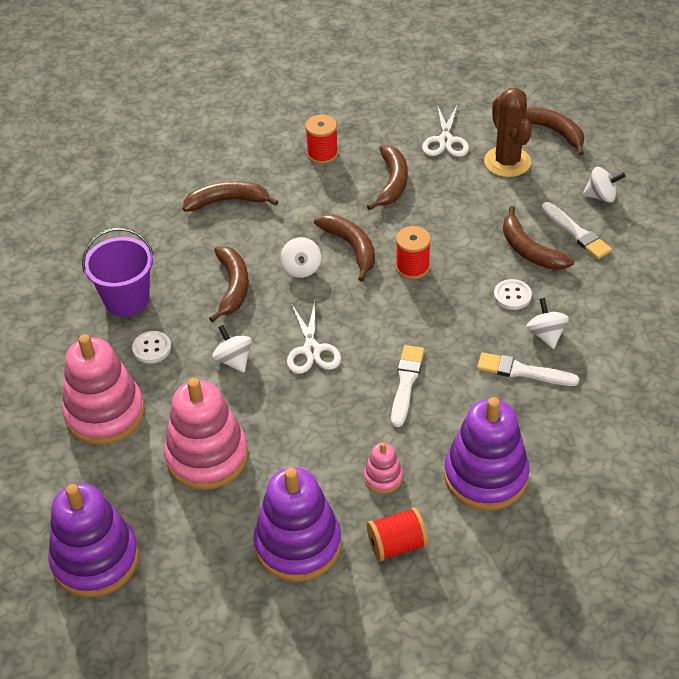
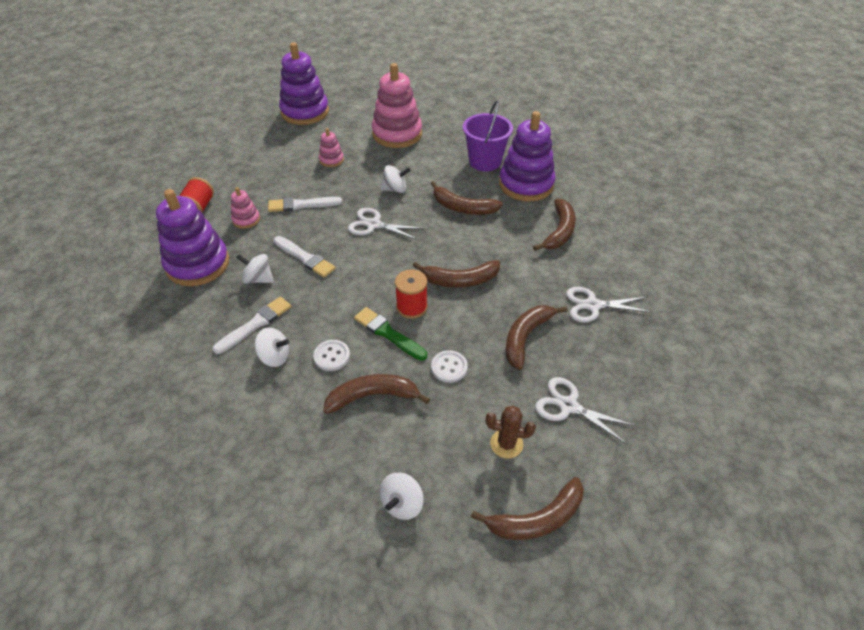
camera: 115 degrees right, 0 degrees up
white button [132,331,171,363] -> white button moved to [431,350,468,383]
pink stacking toy [164,378,248,490] -> pink stacking toy [319,128,344,167], size x0.47
purple stacking toy [253,467,341,582] -> purple stacking toy moved to [499,111,555,201]
white spinning top [281,237,321,278] -> white spinning top moved to [236,254,274,284]
red spool [305,115,338,164] -> white scissors [566,287,651,322]
brown banana [367,145,408,210] -> brown banana turned 90 degrees clockwise [506,305,567,370]
brown cactus [484,88,532,177] -> brown cactus [486,405,536,458], size x0.60
white brush [542,202,612,259] -> white brush moved to [268,197,342,212]
none -> green brush [354,307,427,361]

